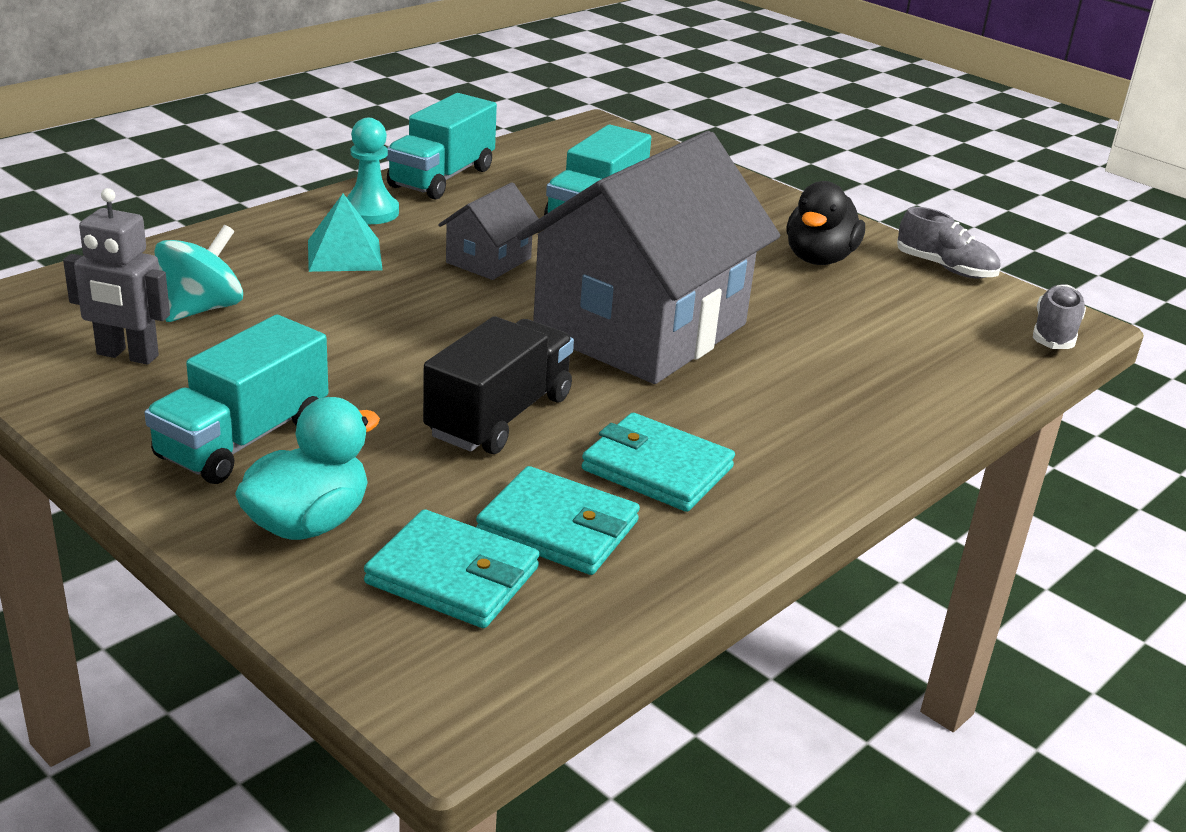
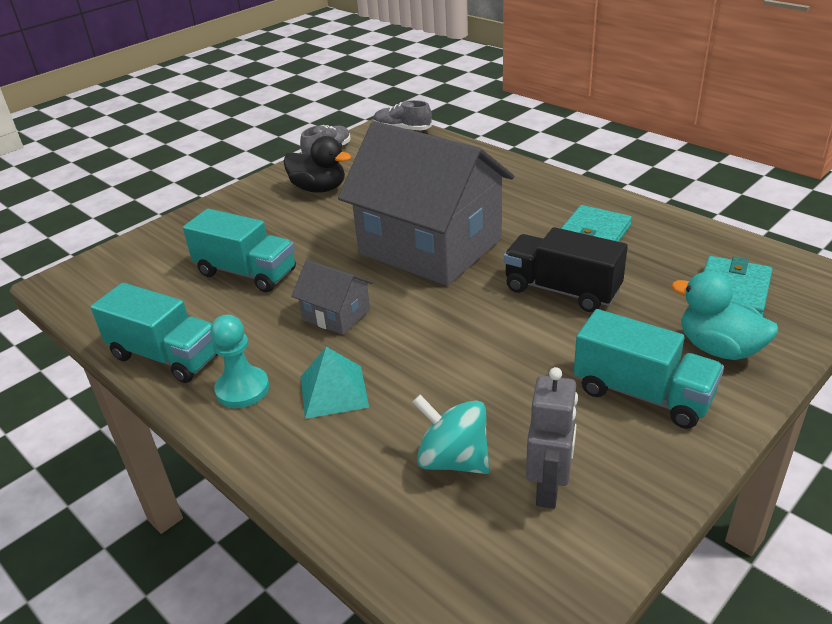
camera: 85 degrees left, 5 degrees up
turquoise wallet [476,466,640,575] -> none

